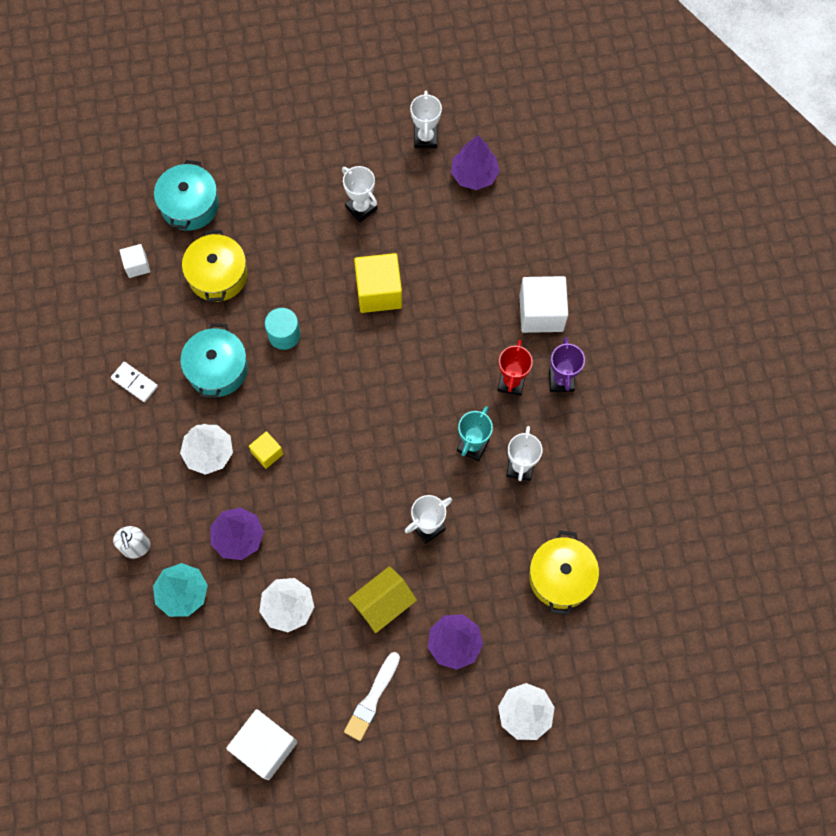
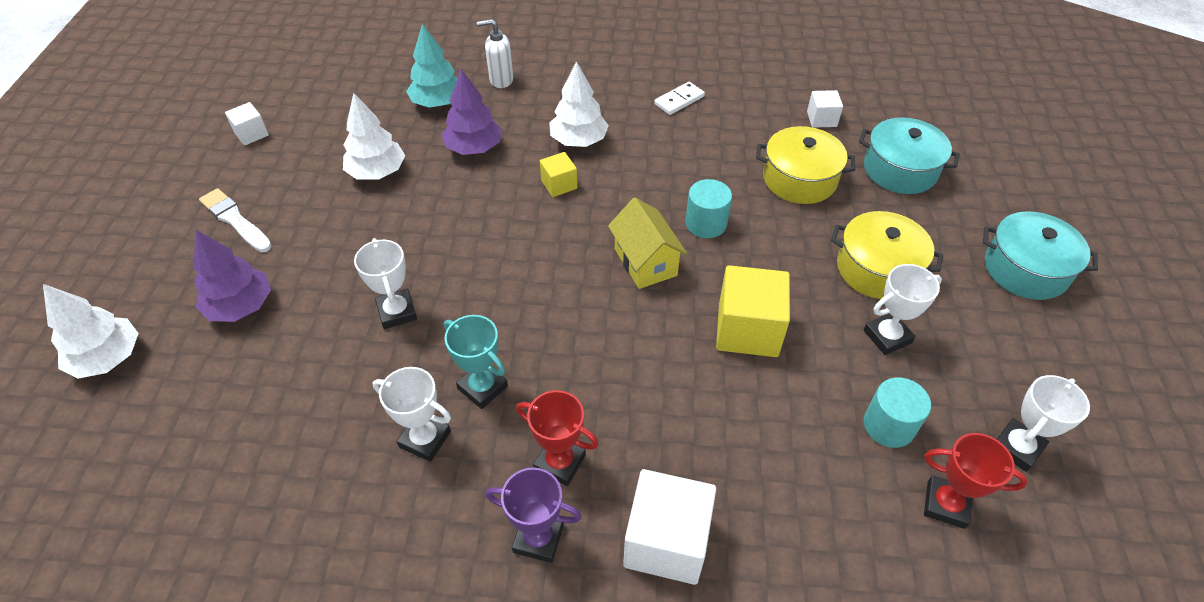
camera: 105 degrees right, 20 degrees down
turquoise pot [180,323,248,399] -> turquoise pot moved to [983,211,1098,300]
white cube [226,709,298,780] -> white cube [225,102,269,146], size x0.53
yellow house [348,566,417,633] -> yellow house moved to [608,198,687,289]
white trophy [410,91,442,148] -> white trophy turned 60 degrees counterclockwise [996,375,1090,472]
purple tree [451,135,500,190] -> red trophy [924,433,1028,529]
yellow pot [529,530,599,615] -> yellow pot moved to [831,211,943,299]
none -> turquoise cylinder [864,377,931,448]

